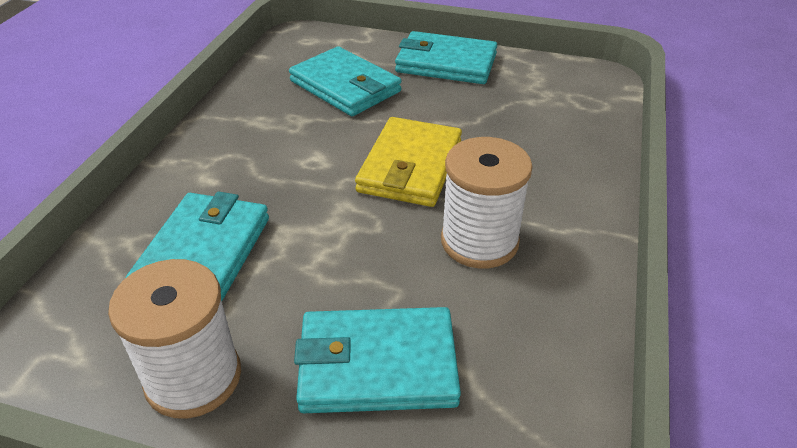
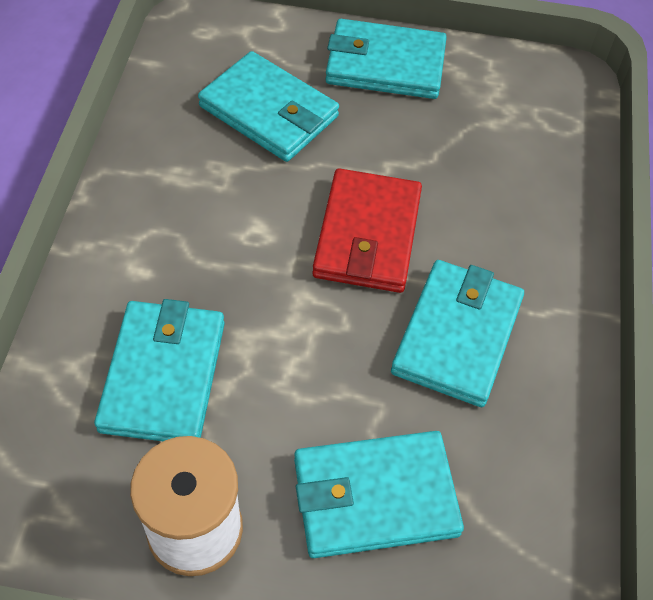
camera: 10 degrees left, 15 degrees up
yellow wallet [355,117,462,207] -> red wallet [312,169,422,293]
white spool [441,137,533,268] -> turquoise wallet [391,260,524,407]

